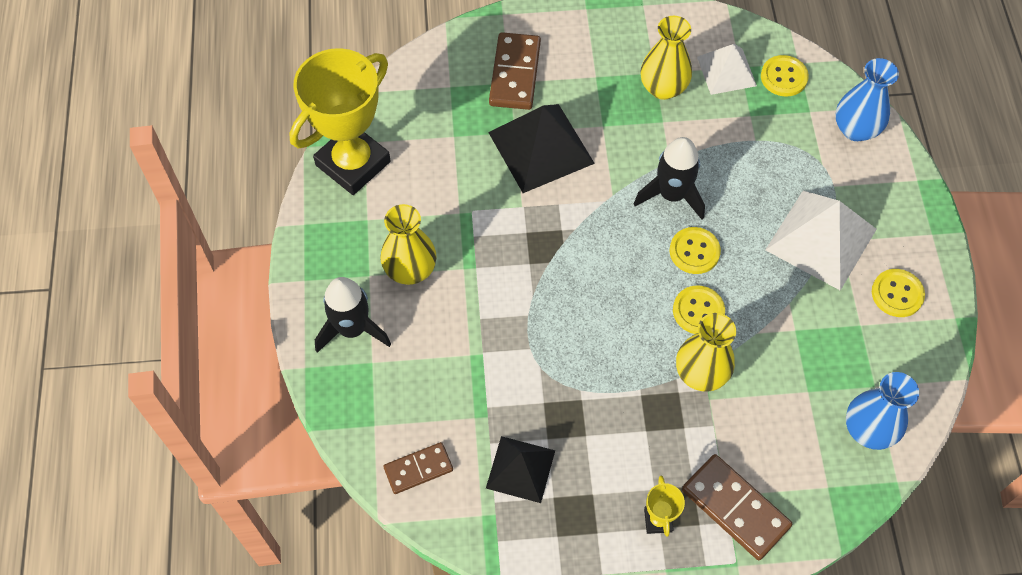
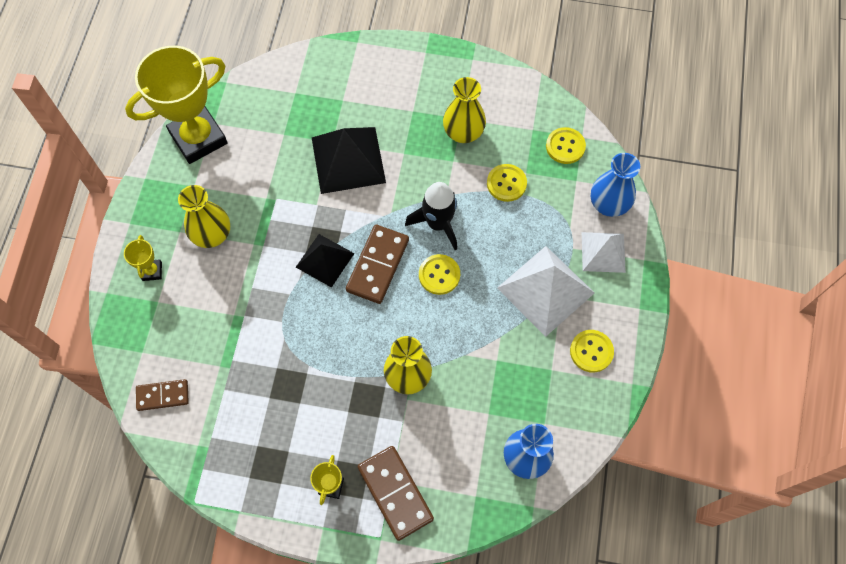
camera: 15 degrees right, 5 degrees up
black rocket [315,277,391,353] -> yellow trophy [124,235,162,281]
black pyramid [486,436,555,503] -> black pyramid moved to [296,234,355,288]
brown domino [489,32,541,110] -> brown domino moved to [346,225,409,304]
yellow button [673,285,725,334] -> yellow button moved to [487,164,527,202]
white pyramid [697,44,757,95] -> white pyramid moved to [582,232,626,273]

